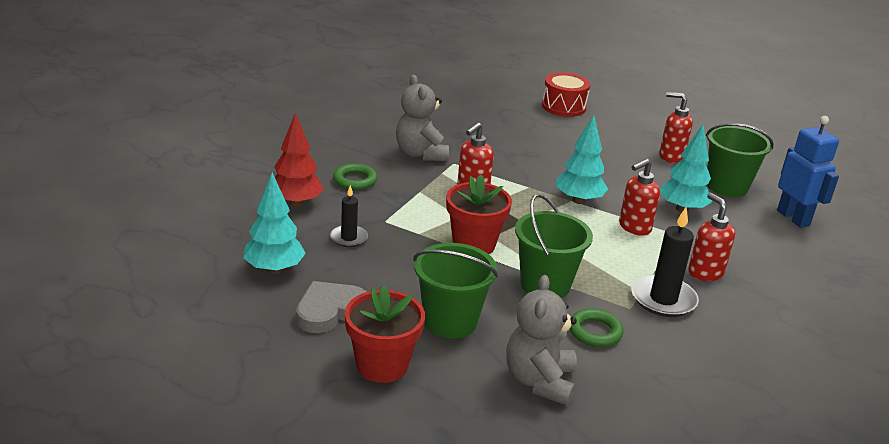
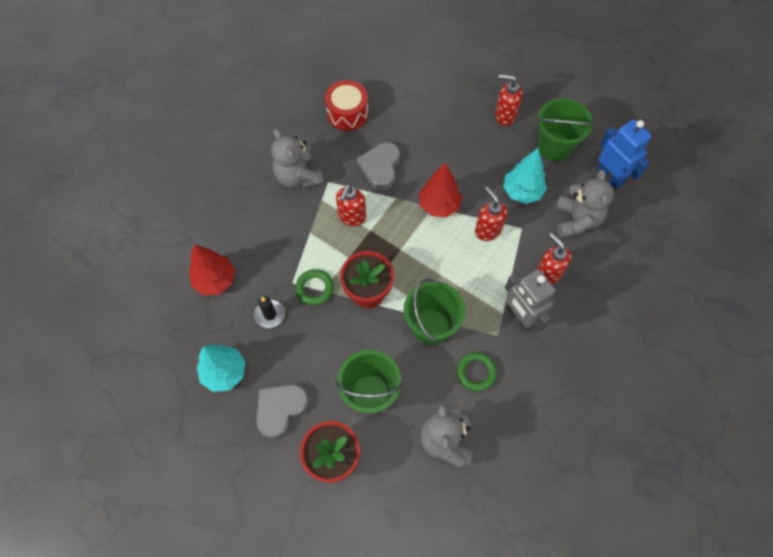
camera: 10 degrees left, 35 degrees up
green ring [333,163,377,190] -> green ring moved to [295,269,334,306]
red drum [542,72,590,117] -> red drum moved to [325,80,368,131]
turquoise tree [556,115,608,204] -> red tree [419,162,462,217]
red soap dispenser [619,159,660,236] -> red soap dispenser turned 105 degrees clockwise [475,187,508,241]
black candle [631,207,699,317] -> grey robot [505,269,556,332]
none -> grey heart [357,142,400,190]
none -> grey teddy bear [556,170,614,238]

